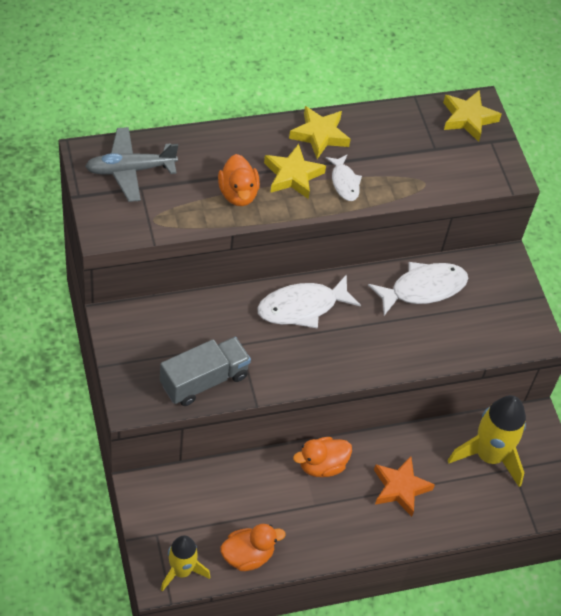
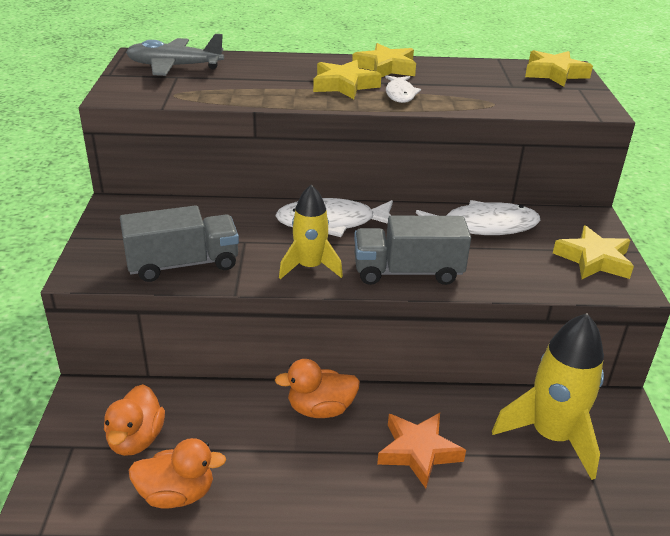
camera: 20 degrees right, 20 degrees down
yellow rocket [161,535,210,592] -> yellow rocket moved to [279,185,343,279]
orange duck [218,154,260,206] -> orange duck moved to [104,384,165,456]
none -> grey truck [354,215,471,285]
none -> yellow star [553,225,634,279]

